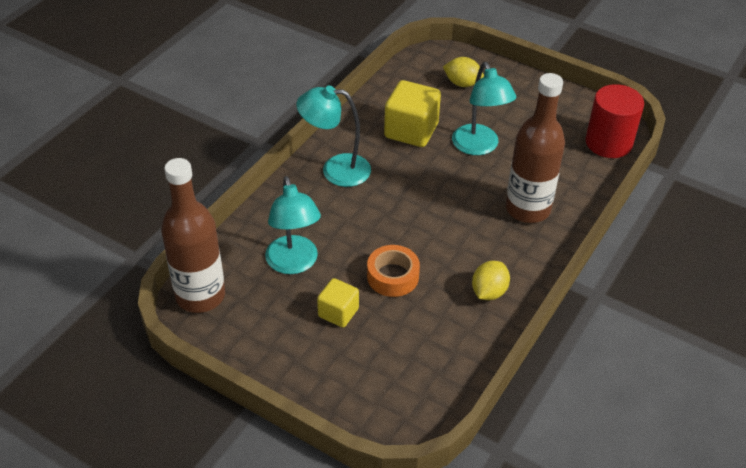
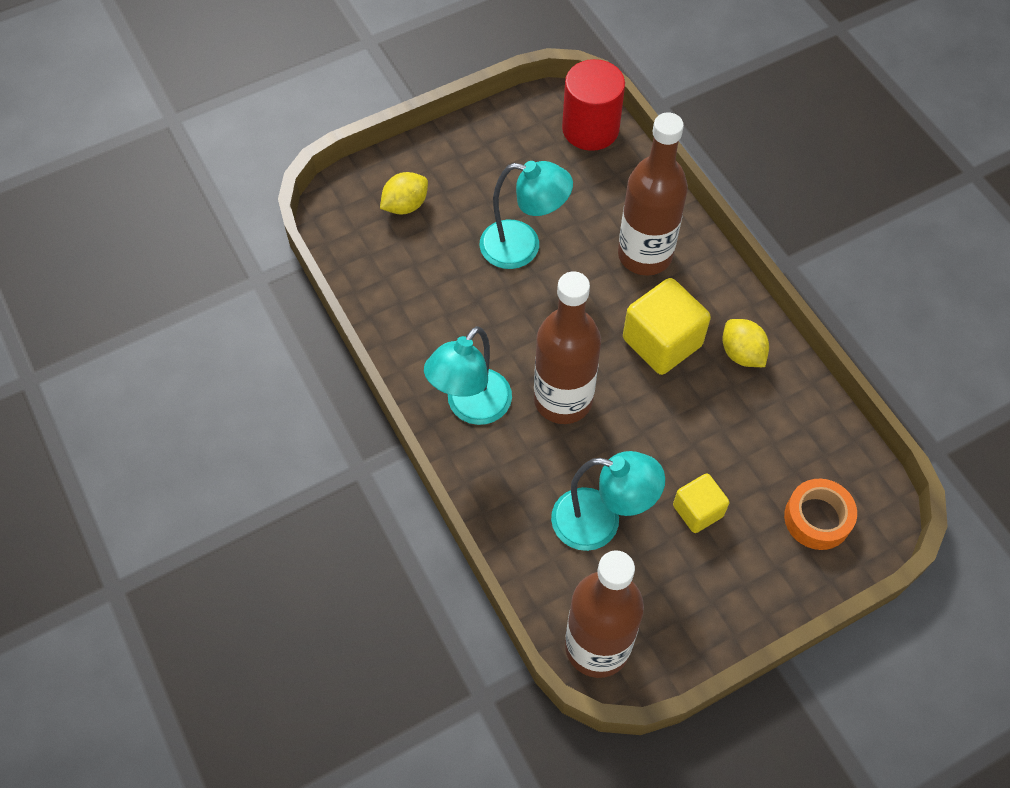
camera: 60 degrees left, 15 degrees up
orange tape [367,245,420,297] -> orange tape moved to [784,479,857,550]
yellow cube [384,80,441,147] -> yellow cube moved to [623,278,711,375]
none -> brown bottle [534,271,601,424]

